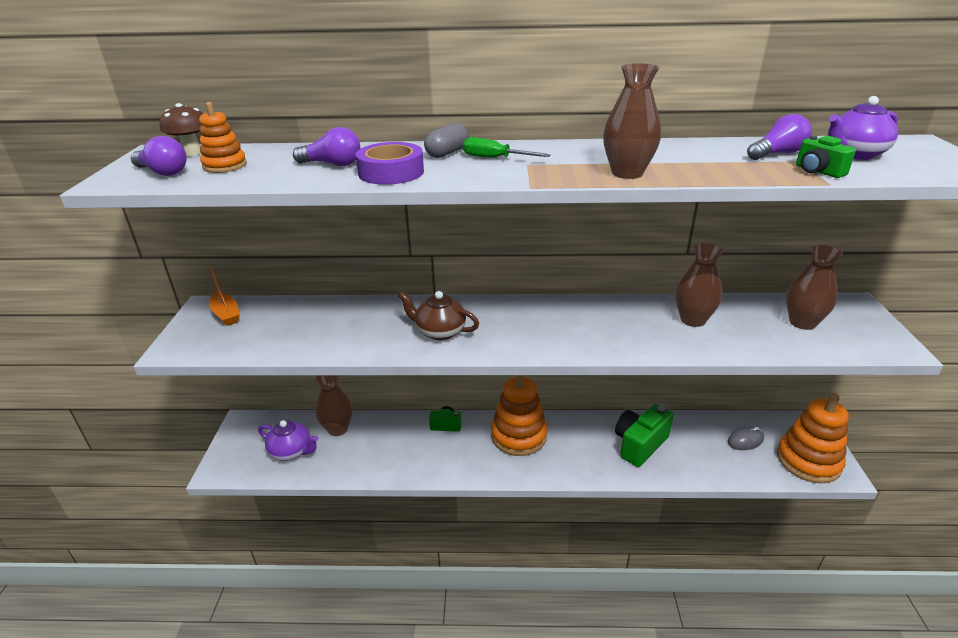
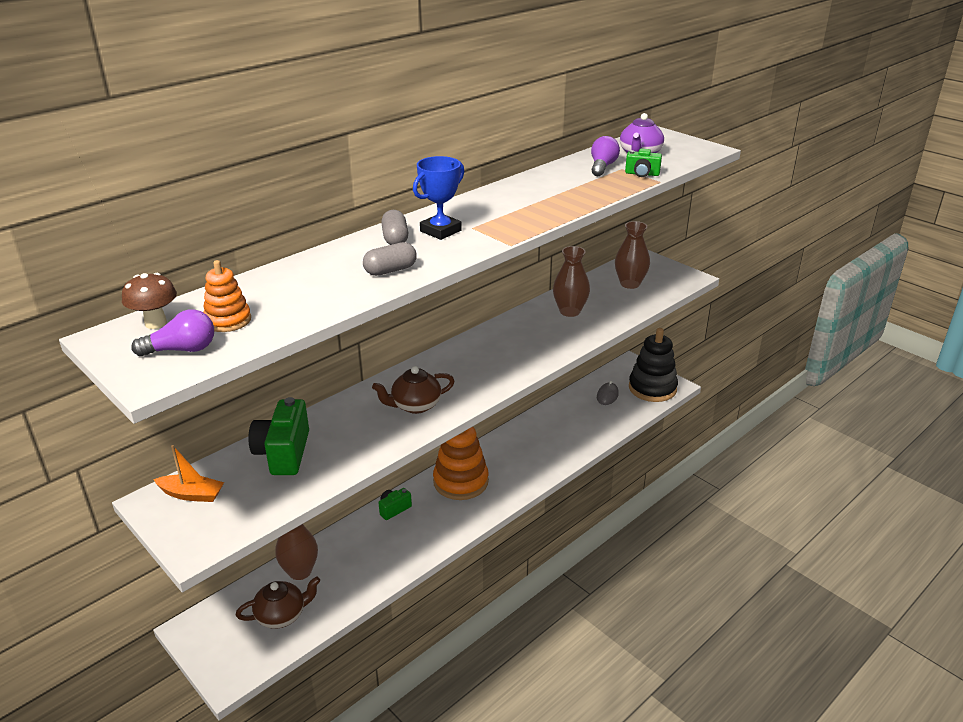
camera: 45 degrees left, 0 degrees up
purple teapot [258,420,318,461] -> brown teapot [236,576,320,629]
purple light bulb [293,127,360,166] -> none
purple tape [355,142,424,185] -> grey capsule [363,242,417,276]
green screwdriver [463,137,551,158] -> blue trophy [413,156,465,240]
brown vase [603,63,661,179] -> none
green camera [615,404,674,467] -> green camera moved to [248,397,309,475]
orange stacking toy [777,393,849,483] -> black stacking toy [629,328,678,402]

